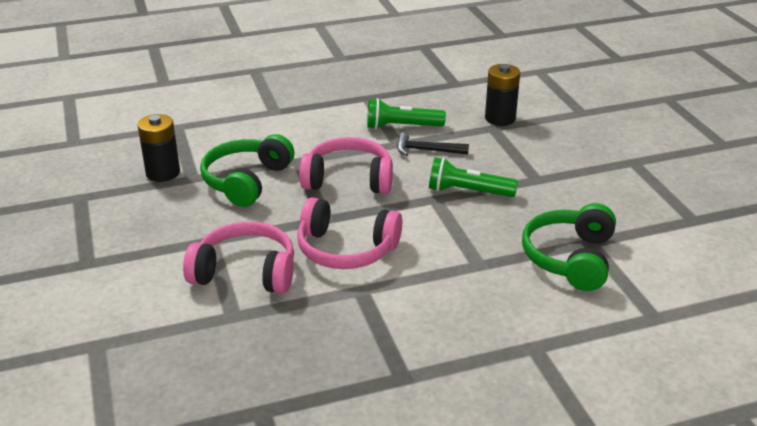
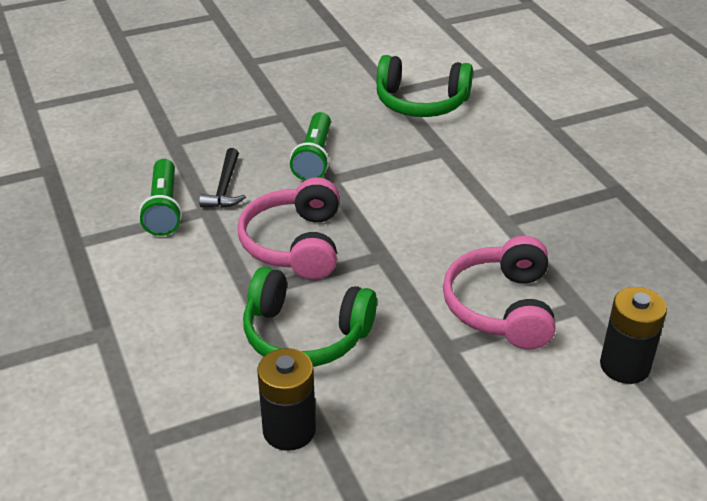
camera: 95 degrees left, 5 degrees up
pink headphones [297,197,402,269] -> none
black battery [485,64,520,126] -> black battery moved to [600,287,667,384]

